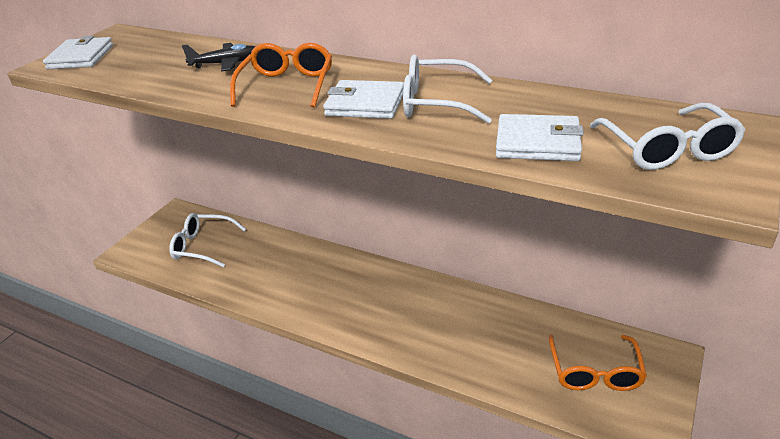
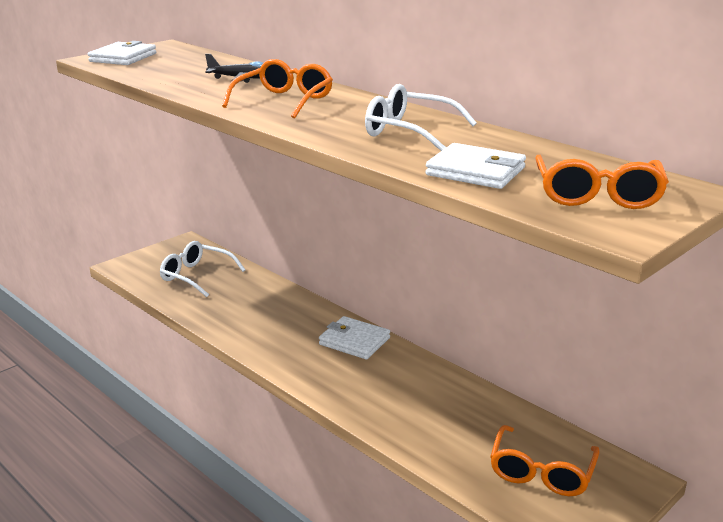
camera: 15 degrees right, 10 degrees down
white wallet [323,80,404,119] -> white wallet moved to [319,316,390,359]
white glasses [590,103,746,170] -> orange glasses [535,155,669,209]

